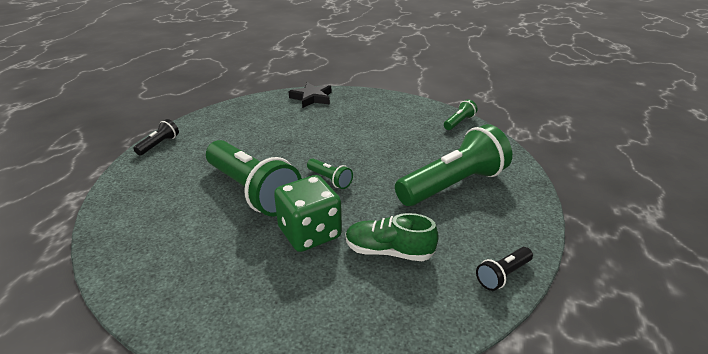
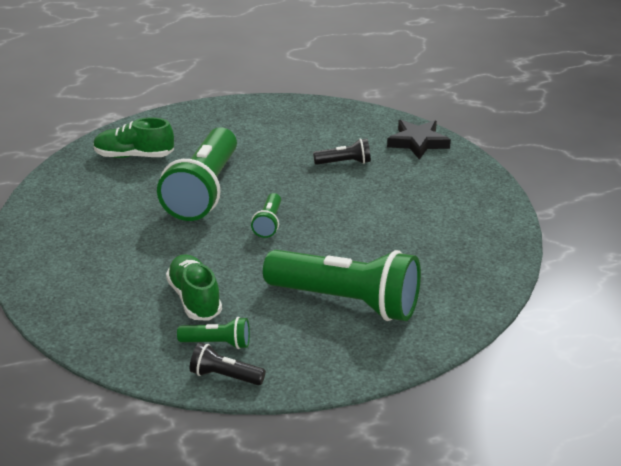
camera: 55 degrees right, 0 degrees up
black flashlight [133,119,179,155] -> black flashlight moved to [313,138,371,165]
green dice [274,175,342,252] -> none
green flashlight [444,99,478,130] -> green flashlight moved to [177,317,250,349]
none -> green shoe [93,117,174,158]

